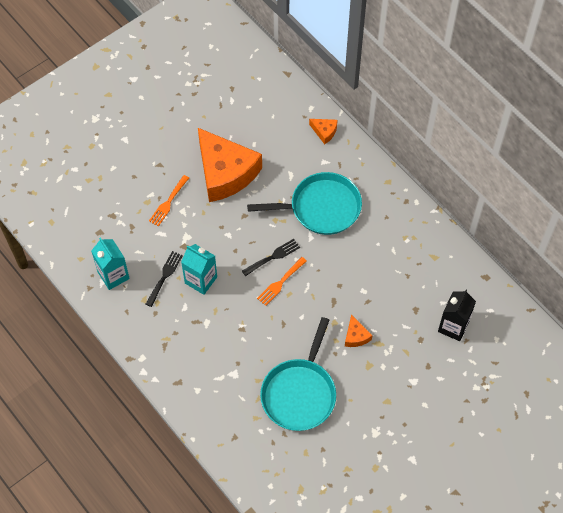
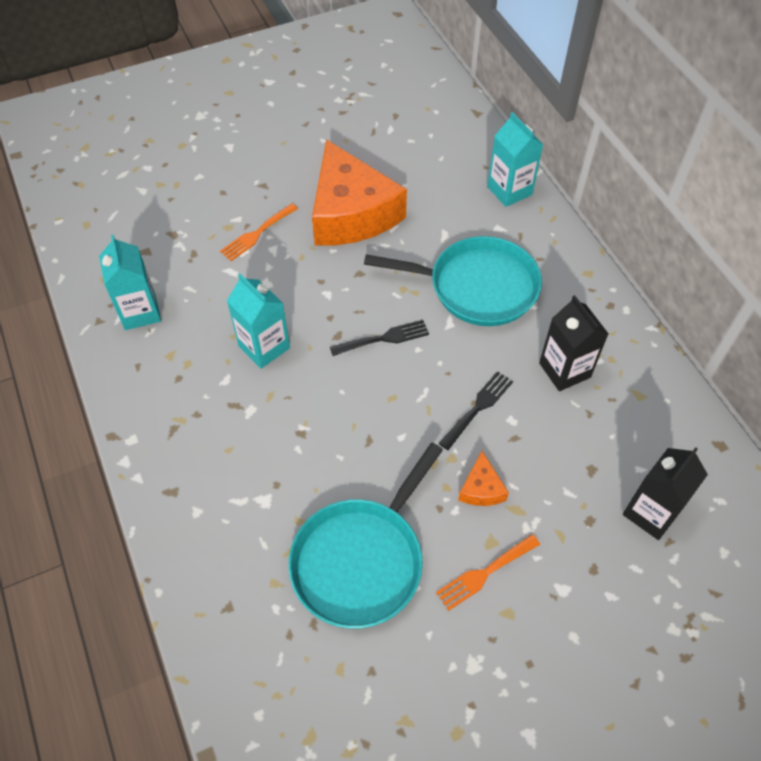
camera: 15 degrees right, 5 degrees down
black fork [146,251,183,307] -> black fork moved to [439,371,513,450]
orange fork [257,257,307,306] -> orange fork moved to [436,534,540,611]
orange cheese [309,119,338,144] -> turquoise carton [487,112,543,207]
none -> black carton [539,295,609,391]

